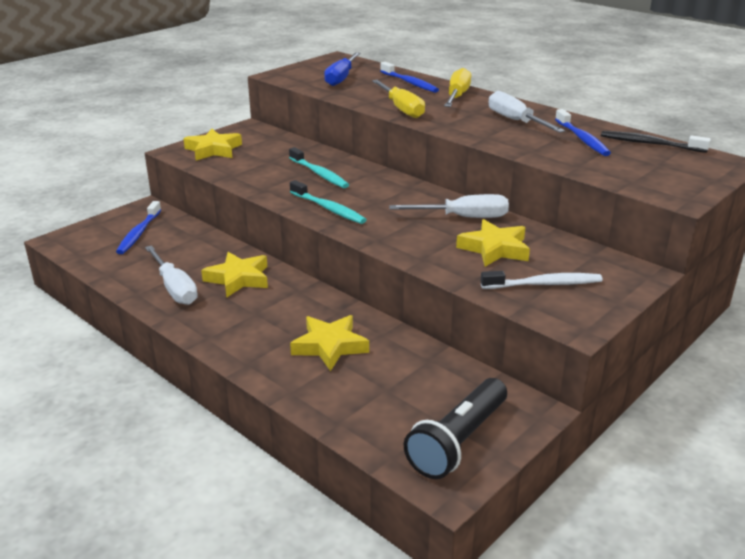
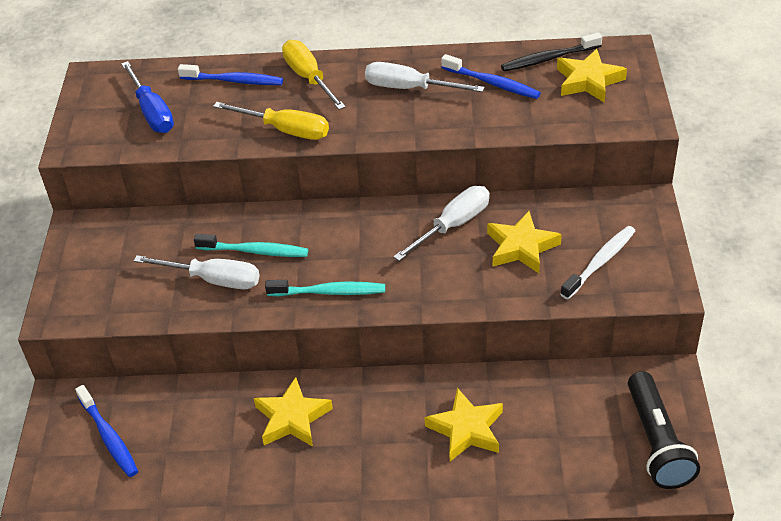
camera: 40 degrees left, 15 degrees up
white screwdriver [145,245,198,305] -> white screwdriver moved to [134,255,260,289]
yellow star [183,129,242,161] -> yellow star moved to [557,49,627,103]

